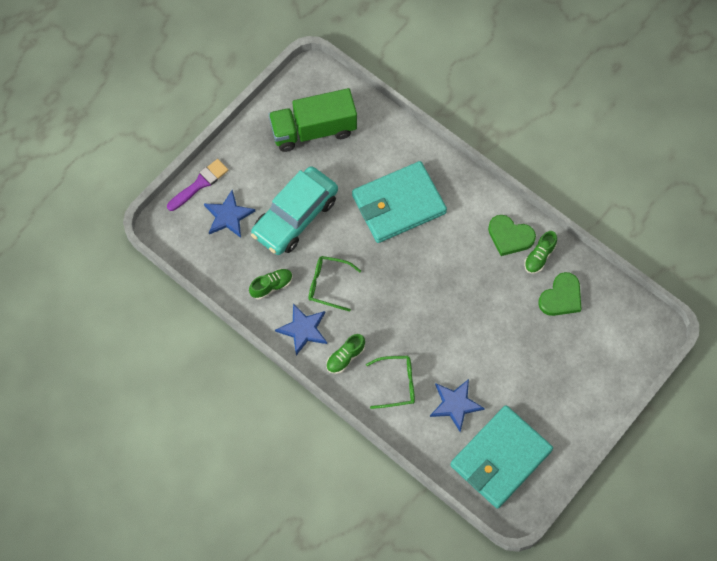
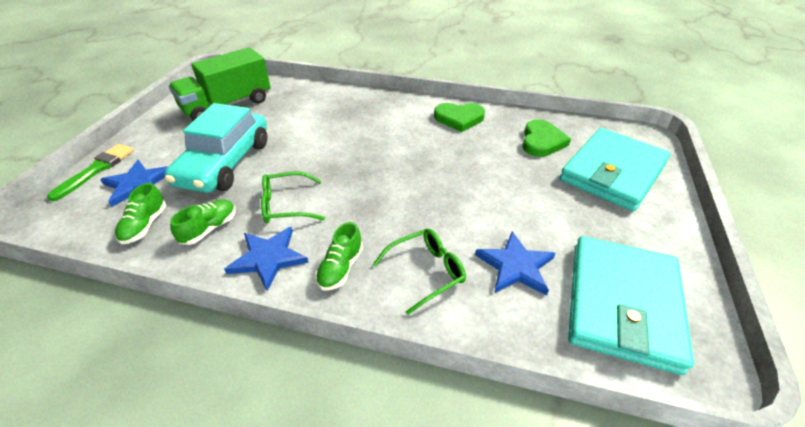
camera: 25 degrees left, 25 degrees down
purple brush [167,159,229,211] -> green brush [47,144,134,201]
turquoise wallet [352,161,447,243] -> turquoise wallet moved to [560,128,671,211]
green shoe [524,231,557,274] -> green shoe moved to [115,183,166,244]

